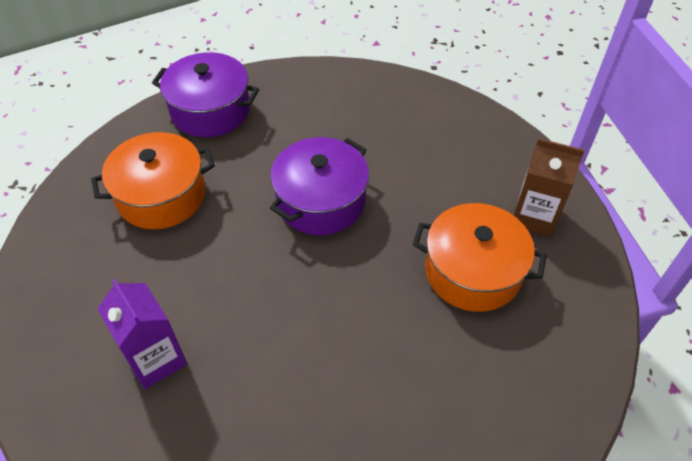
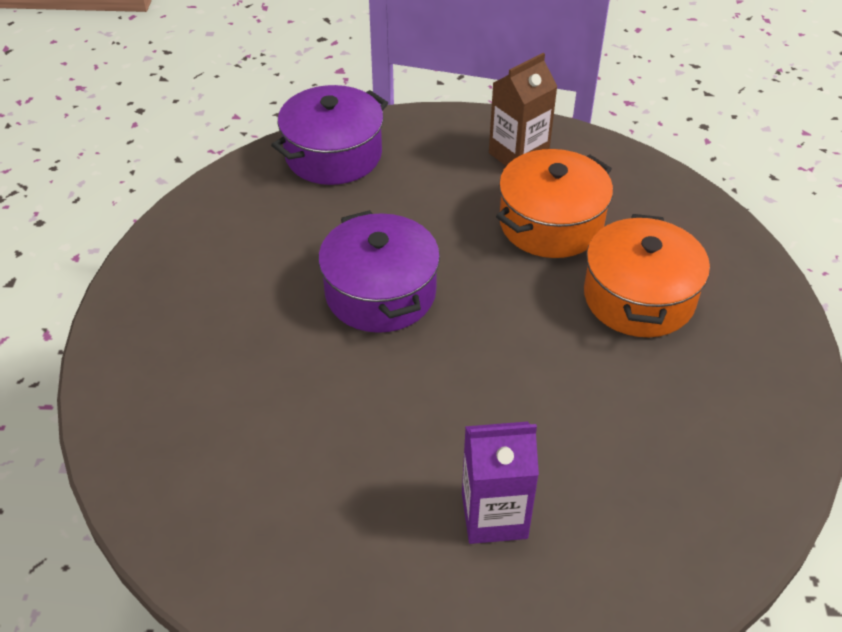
camera: 60 degrees left, 5 degrees down
orange pot [91,132,215,229] -> orange pot moved to [584,214,710,337]
purple pot [152,52,259,137] -> purple pot moved to [271,85,388,185]

